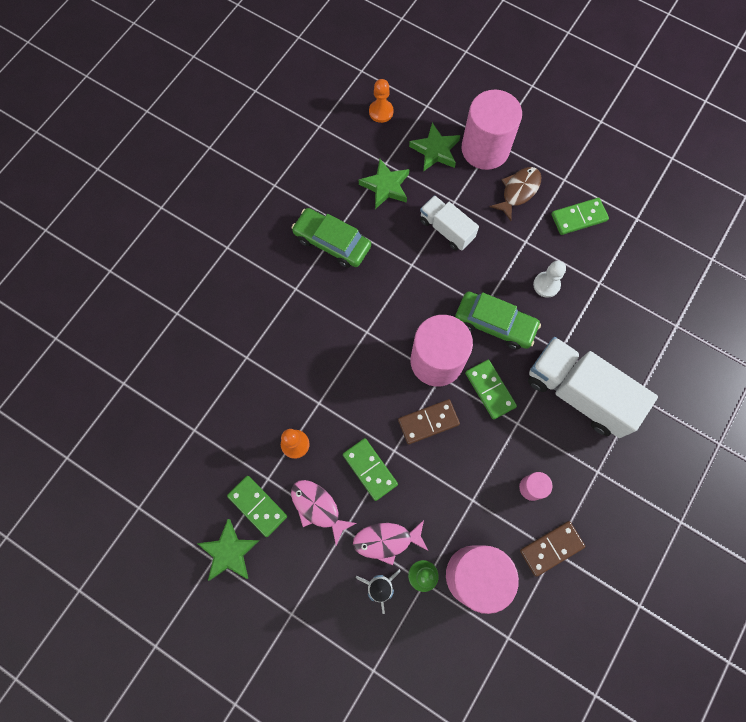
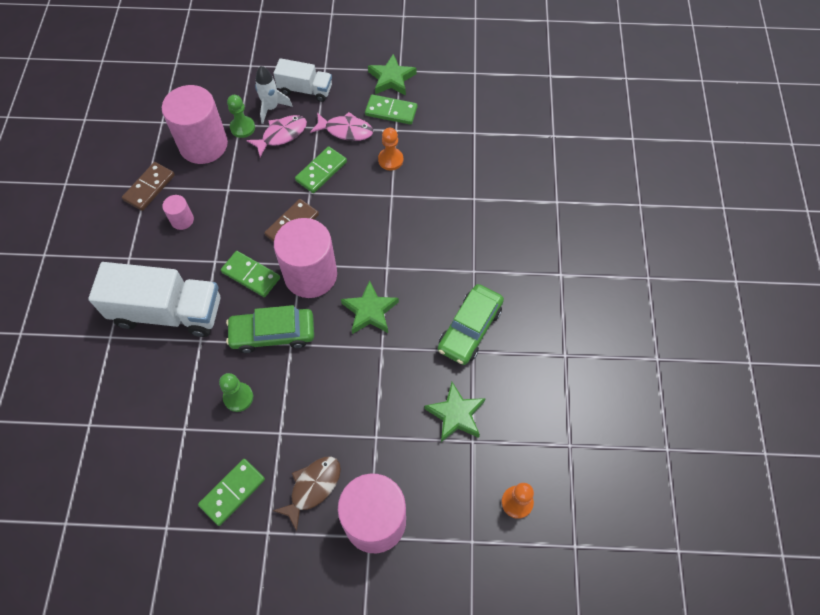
camera: 150 degrees right, 10 degrees down
green car [291,208,371,268] -> green car turned 120 degrees clockwise [438,284,504,365]
green domino [343,438,398,501] -> green domino turned 75 degrees counterclockwise [295,146,347,193]
green star [409,123,460,172] -> green star moved to [341,280,399,334]
white truck [420,195,479,251] -> white truck moved to [273,58,332,102]
brown fish [490,167,541,221] -> brown fish turned 150 degrees counterclockwise [273,456,341,531]
white pawn [533,261,566,298] -> green pawn [219,373,253,412]

